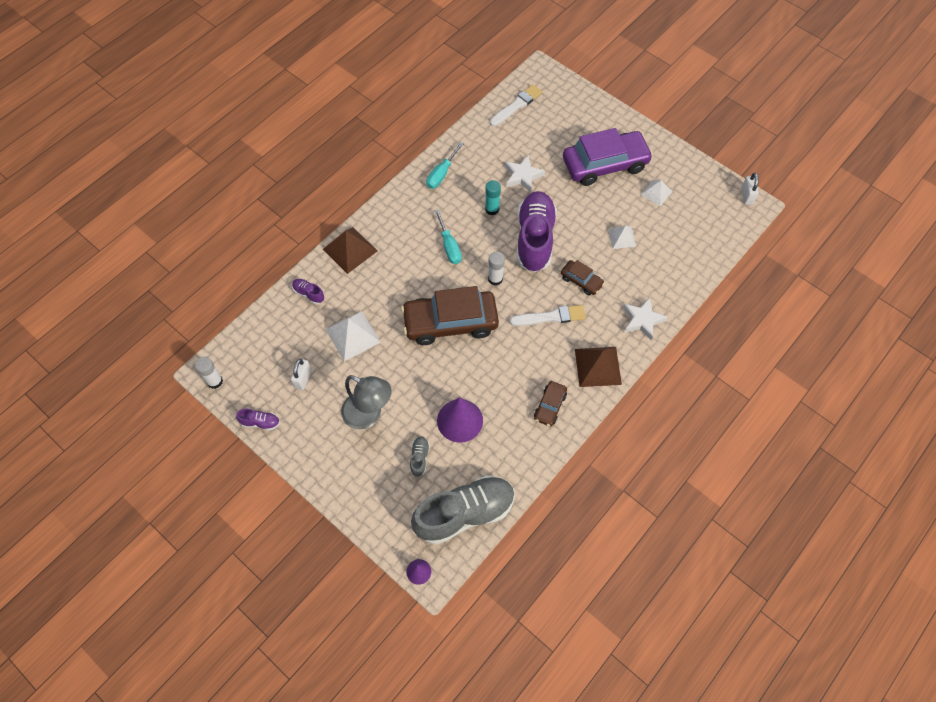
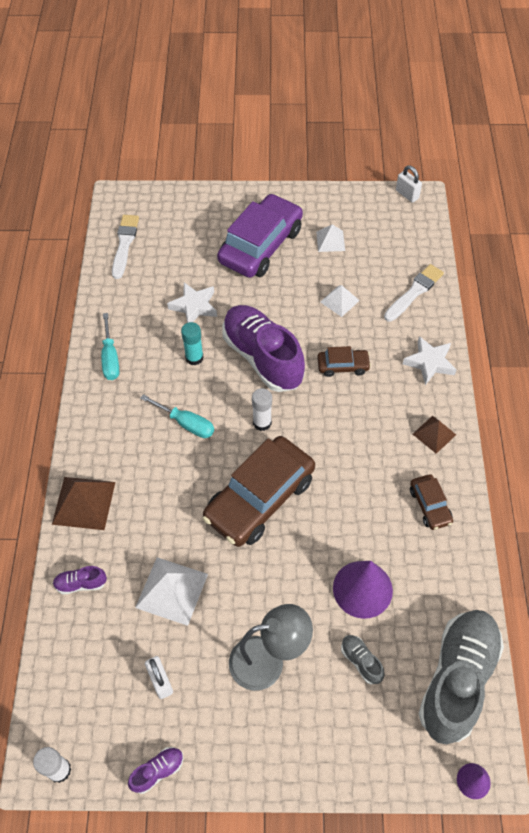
camera: 40 degrees left, 5 degrees down
white brush [510,305,586,326] -> white brush moved to [384,264,444,322]
brown pyramid [575,347,622,387] -> brown pyramid [413,416,456,454], size x0.61

